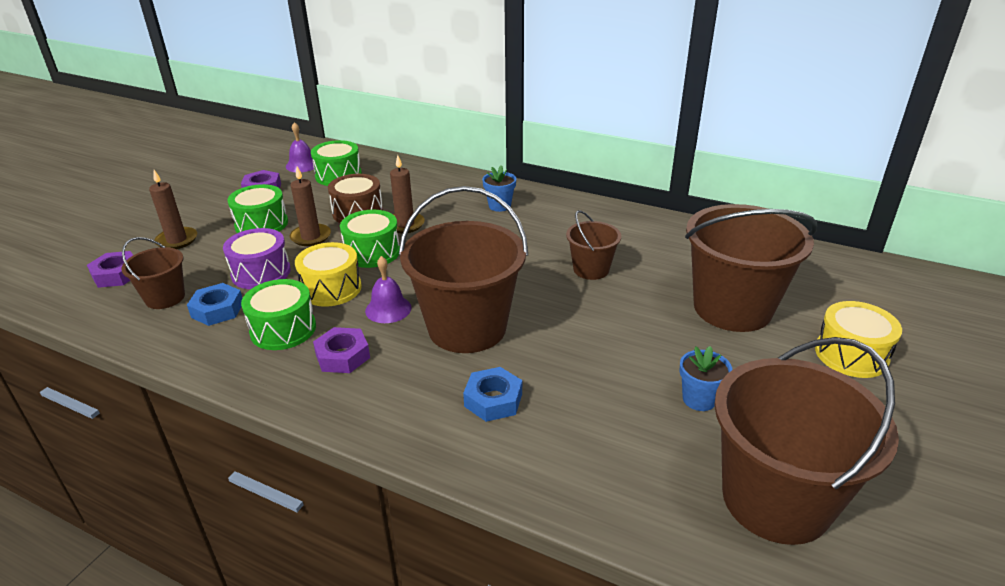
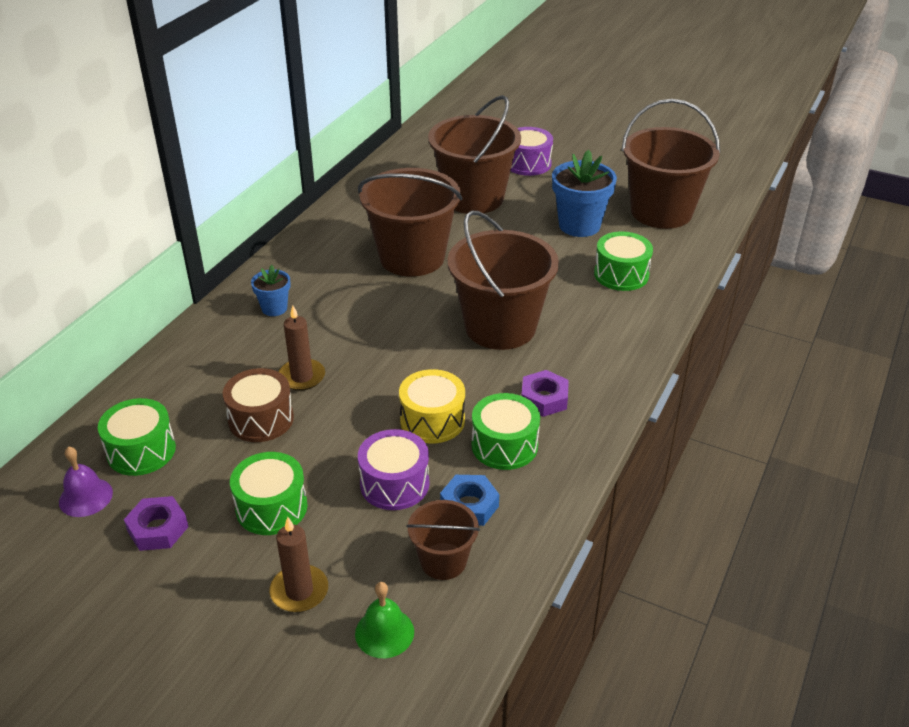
camera: 90 degrees left, 5 degrees up
purple nut [87,251,133,288] -> green bell [355,582,414,658]
brown candle [290,166,331,246] -> none
green drum [340,210,400,268] -> green drum moved to [594,231,653,291]
purple bell [365,256,411,323] -> none
blue nut [463,367,522,422] -> none
brown bucket [566,210,621,280] -> brown bucket [358,168,462,277], size x1.97
blue flower pot [679,346,732,411] -> blue flower pot [552,150,617,237], size x1.82
yellow drum [815,301,902,378] -> purple drum [511,127,553,176]

